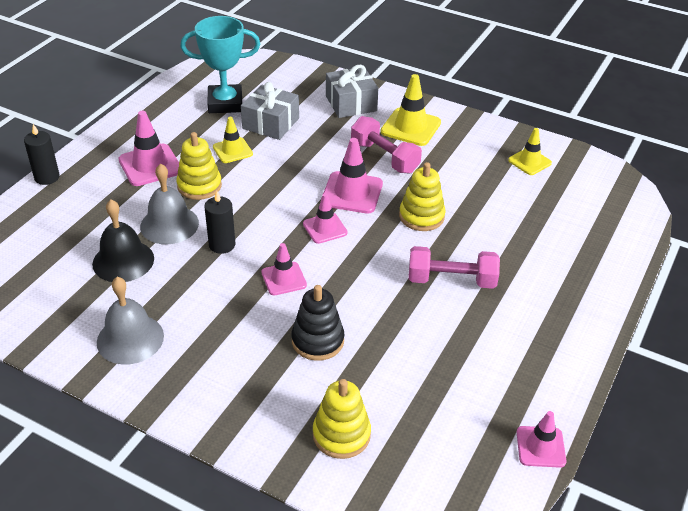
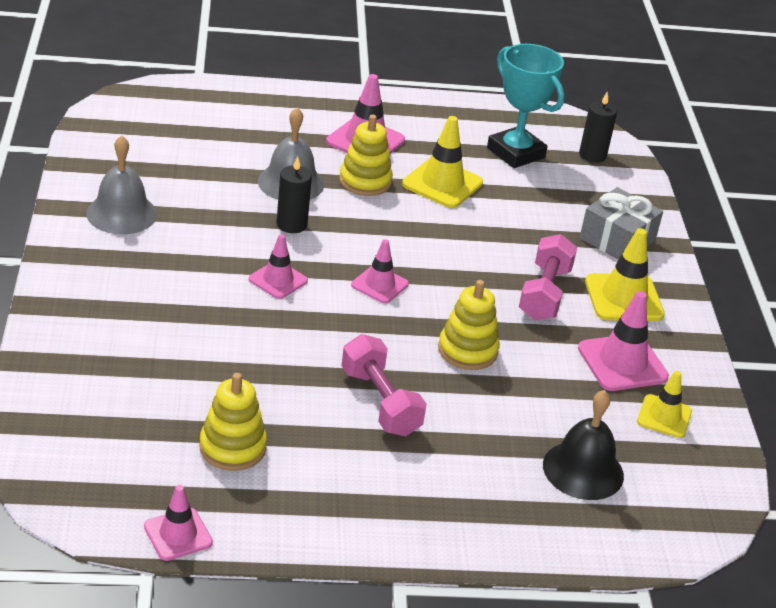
camera: 55 degrees right, 5 degrees down
black candle [24,124,60,185] -> black candle moved to [579,92,617,163]
black bell [92,200,154,282] -> black bell moved to [543,390,624,500]
yellow traffic cone [213,117,253,163] -> yellow traffic cone [402,116,483,208], size x1.56
grey gift [241,82,299,140] -> none
black stacking toy [291,285,344,361] -> none
yellow stacking toy [313,379,371,459] -> yellow stacking toy moved to [199,373,267,471]
pink traffic cone [321,138,383,213] -> pink traffic cone moved to [578,291,669,391]

